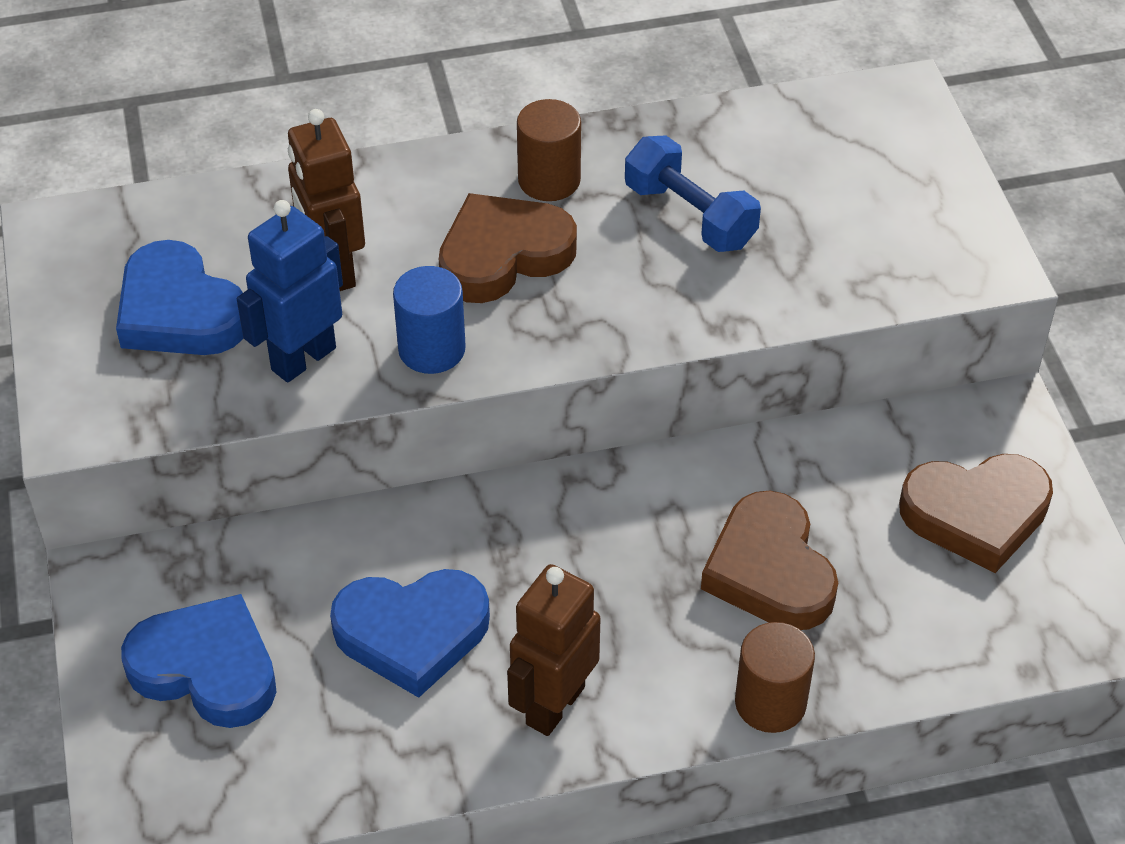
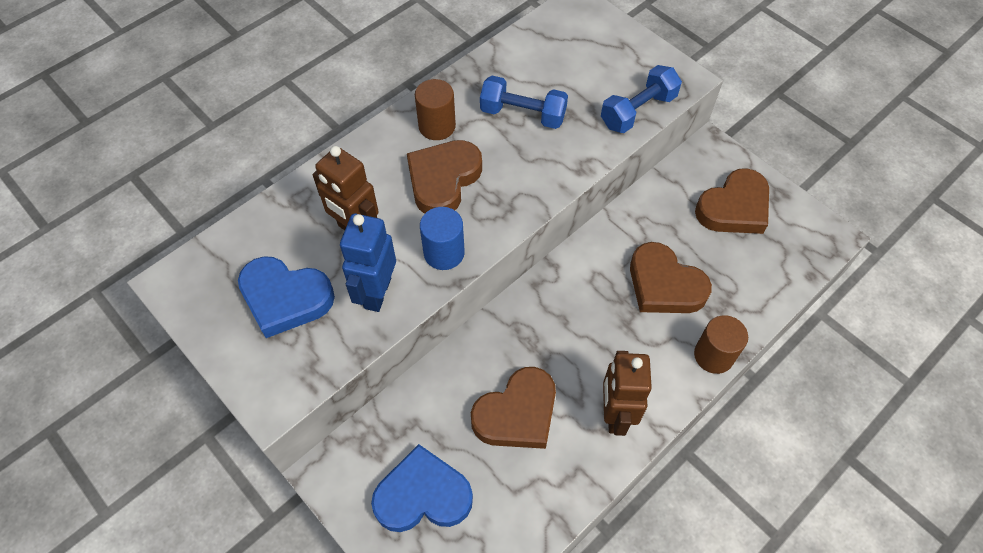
camera: 30 degrees left, 10 degrees up
blue heart [330,569,490,698] -> brown heart [471,367,556,449]
none -> blue dumbbell [601,65,682,133]

